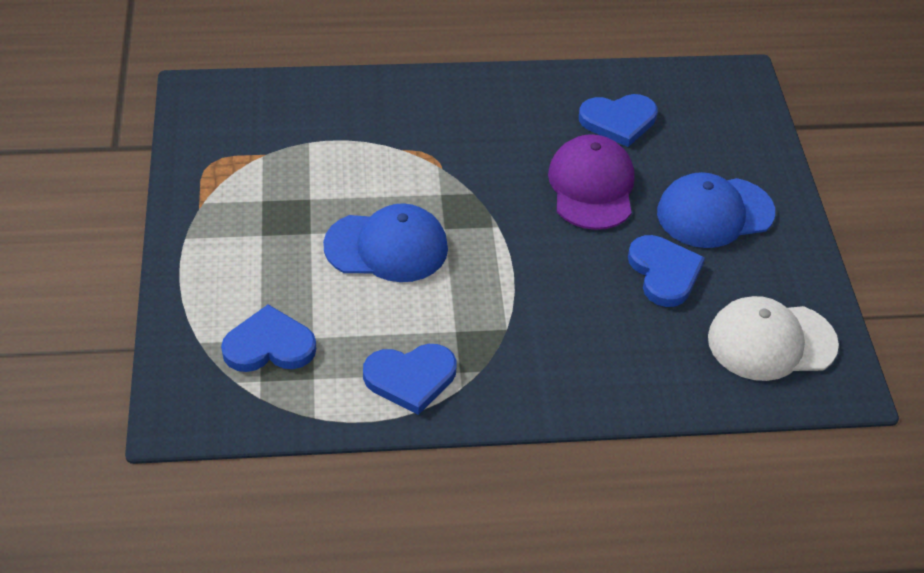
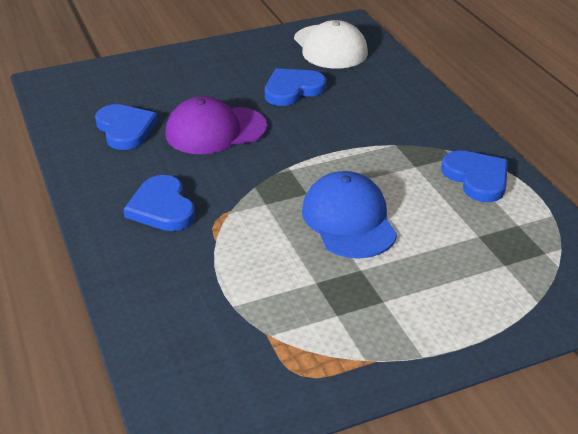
camera: 105 degrees left, 10 degrees down
blue heart [221,304,316,372] -> blue heart moved to [123,175,195,231]
blue cap [657,172,775,248] -> none

